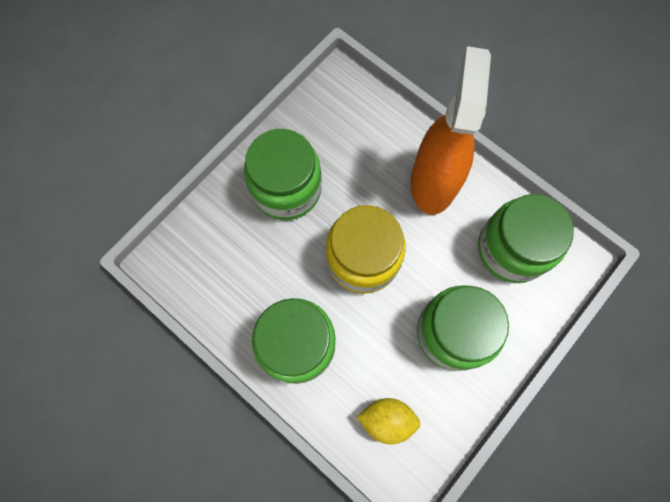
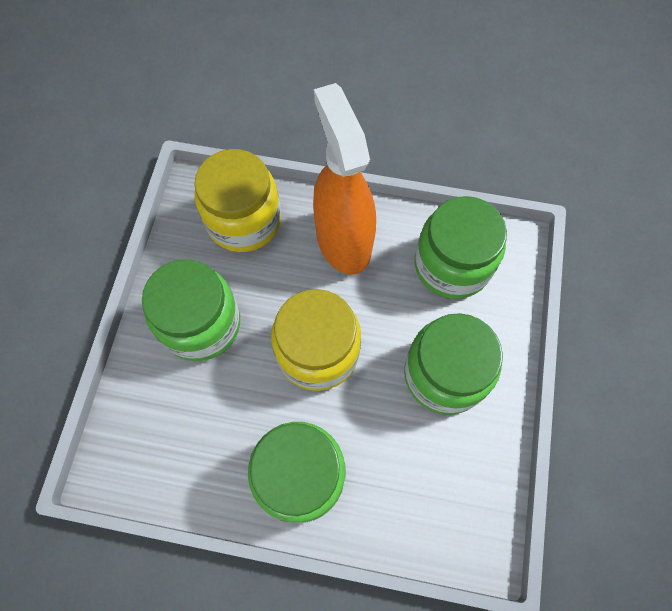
camera: 30 degrees left, 5 degrees down
yellow lemon [356,398,420,444] -> none
none -> yellow jar [194,149,281,252]

